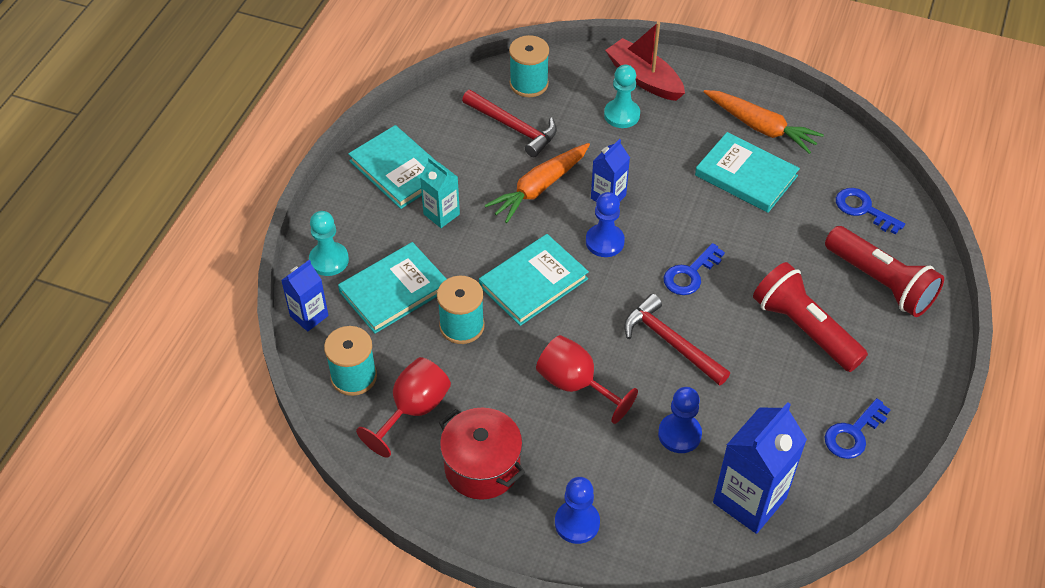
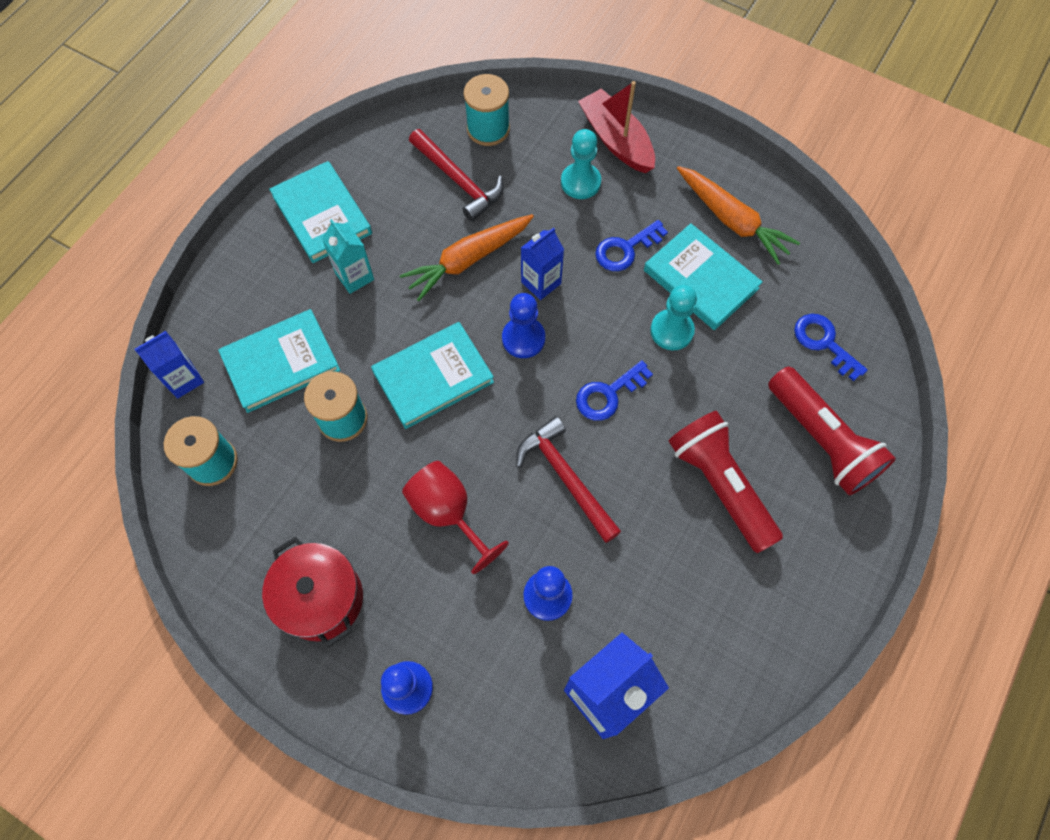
camera: 10 degrees right, 15 degrees up
turquoise pawn [309,211,349,276] -> turquoise pawn moved to [650,285,697,351]
red goblet [356,357,451,458] -> none
blue key [825,398,891,459] -> blue key moved to [595,220,668,271]

